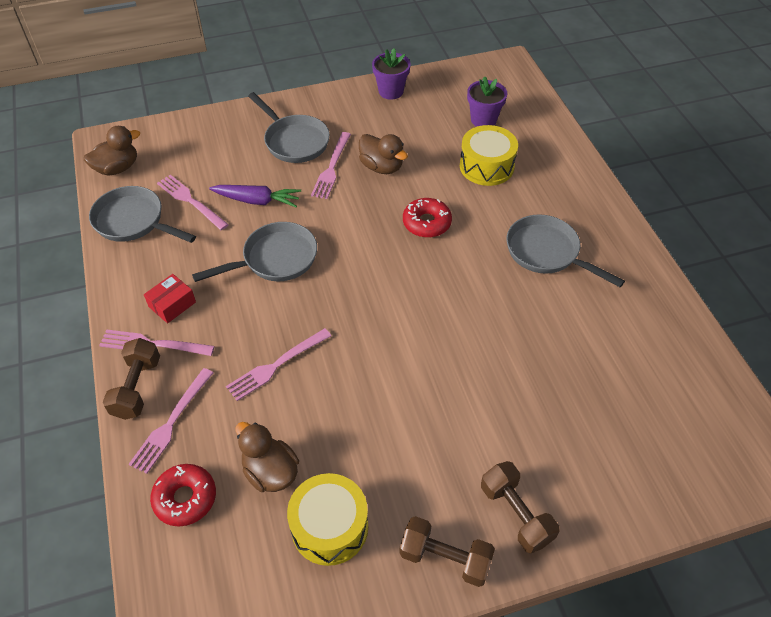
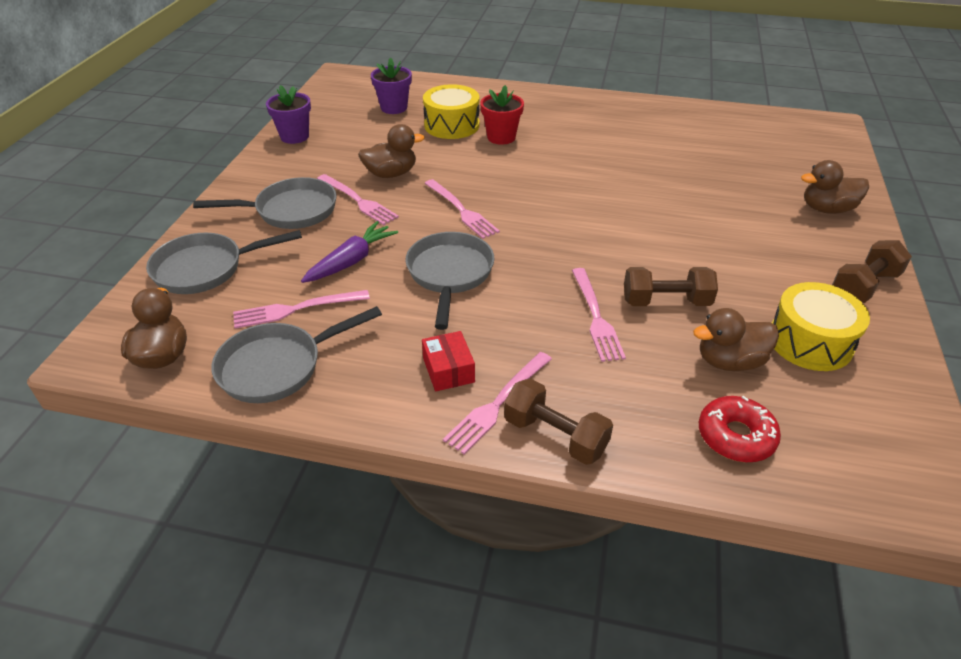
camera: 60 degrees left, 10 degrees down
pink fork [129,368,213,474] -> pink fork moved to [424,179,500,239]
red donut [403,198,452,238] -> none
brown dumbbell [481,461,559,554] -> brown dumbbell moved to [624,267,718,306]
grey pan [507,215,625,287] -> grey pan moved to [146,230,302,294]
none -> red flower pot [480,85,524,145]
none -> brown duck [801,160,869,214]

